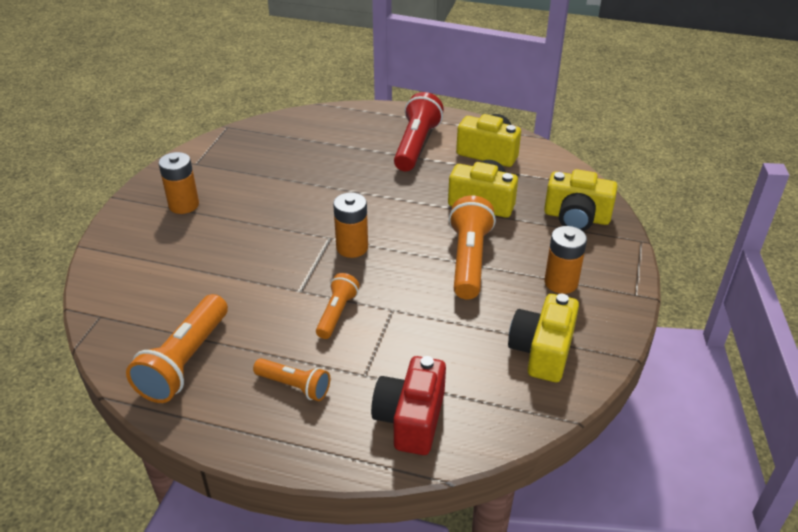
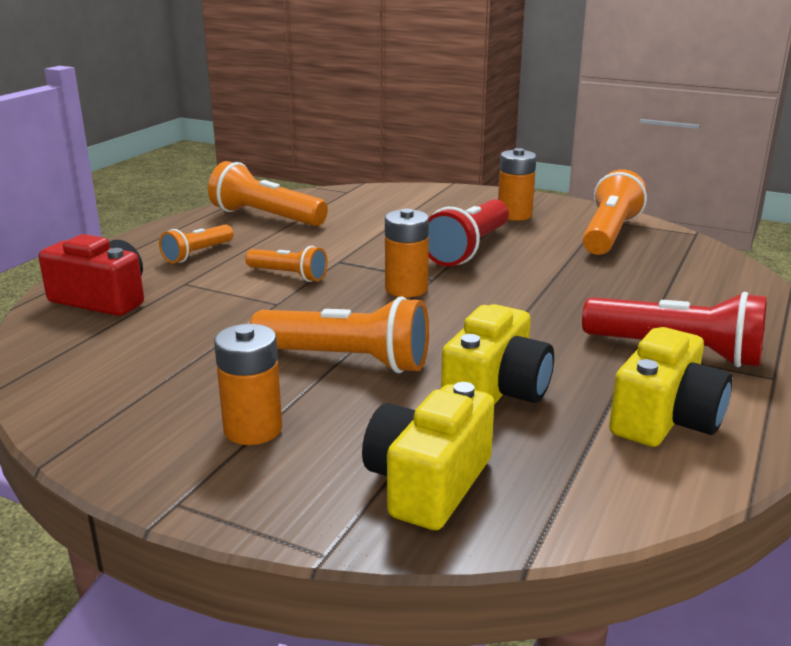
camera: 100 degrees right, 15 degrees down
yellow camera [508,294,579,382] -> none
none -> red flashlight [428,199,509,266]
none -> orange flashlight [582,169,647,255]

